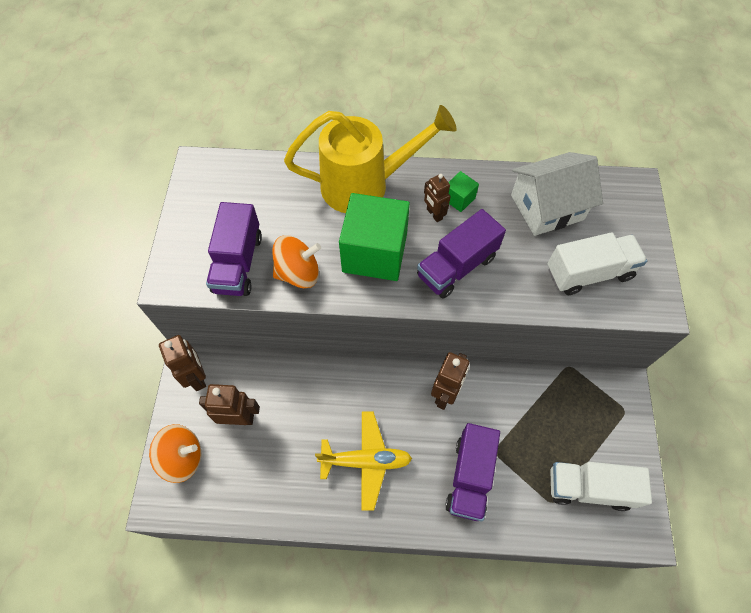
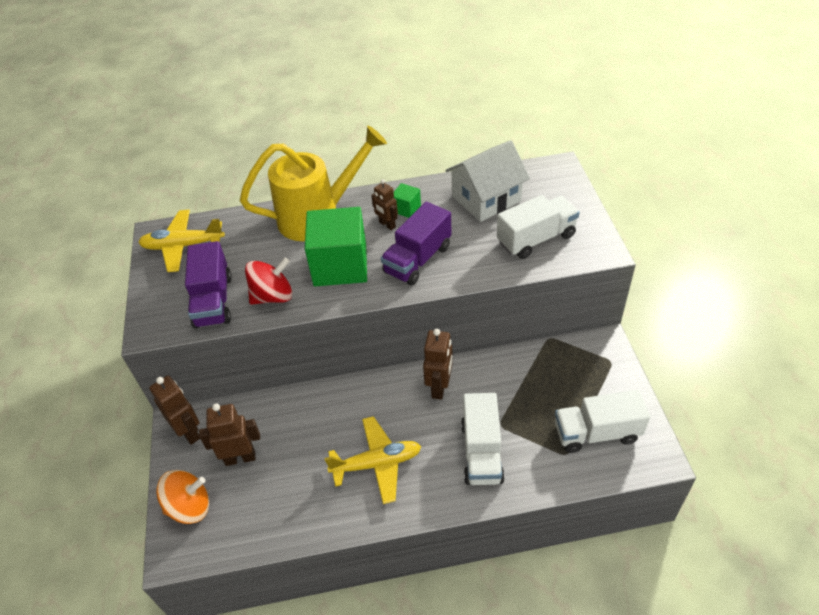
camera: 10 degrees left, 15 degrees down
orange spinning top [272,235,321,288] -> red spinning top [245,257,292,305]
purple truck [445,423,500,521] -> white truck [461,393,505,485]
none -> yellow plane [138,210,225,272]

